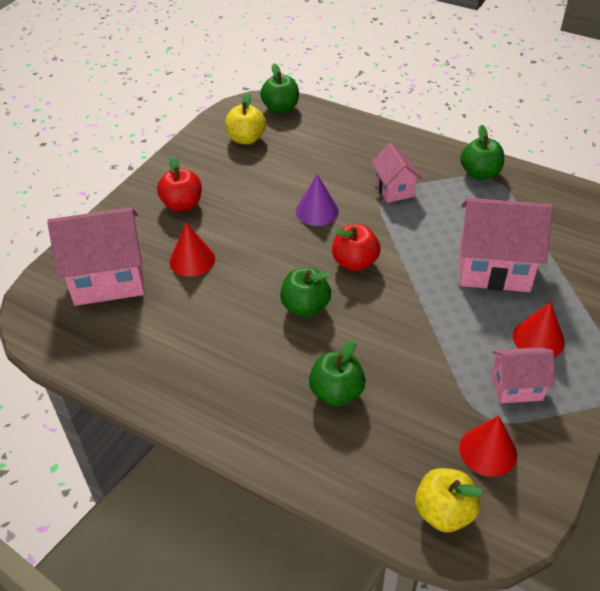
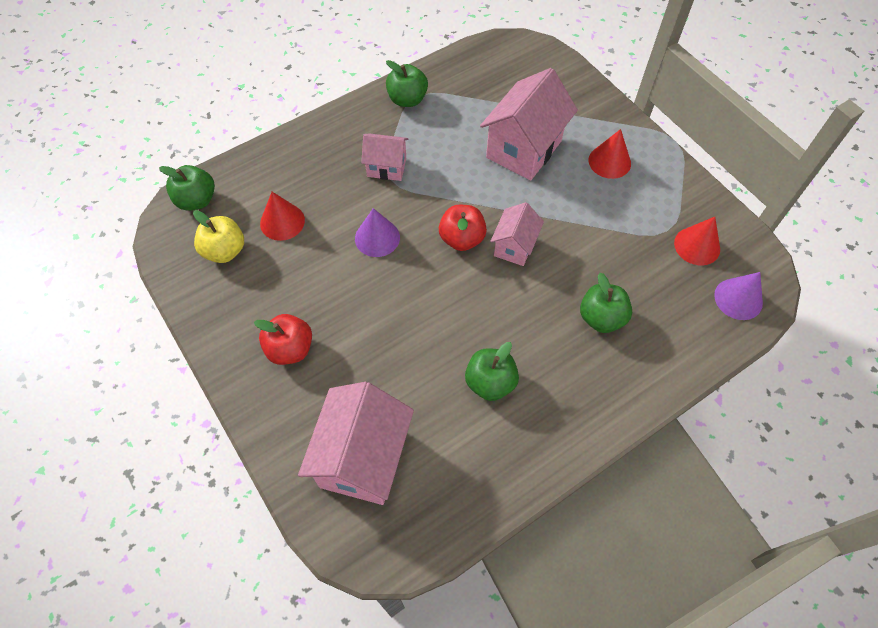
camera: 65 degrees left, 15 degrees up
red cone [170,223,215,277] -> red cone moved to [260,192,305,241]
green apple [280,268,331,317] -> green apple moved to [465,342,519,401]
yellow apple [415,468,483,532] -> purple cone [714,272,763,320]
pink house [491,347,555,403] -> pink house moved to [490,202,544,266]

